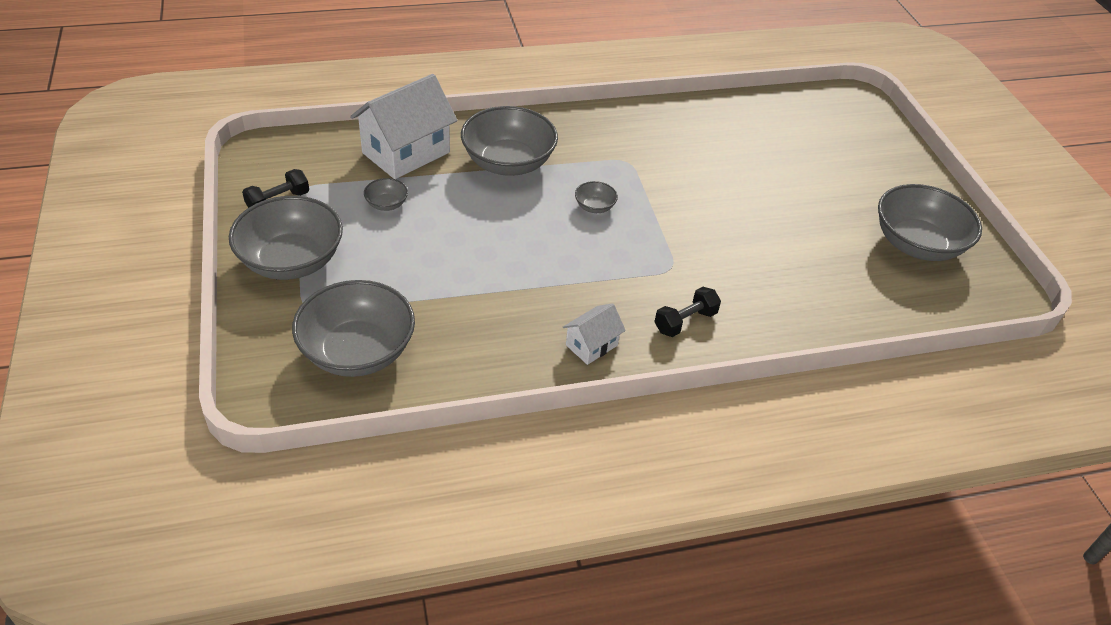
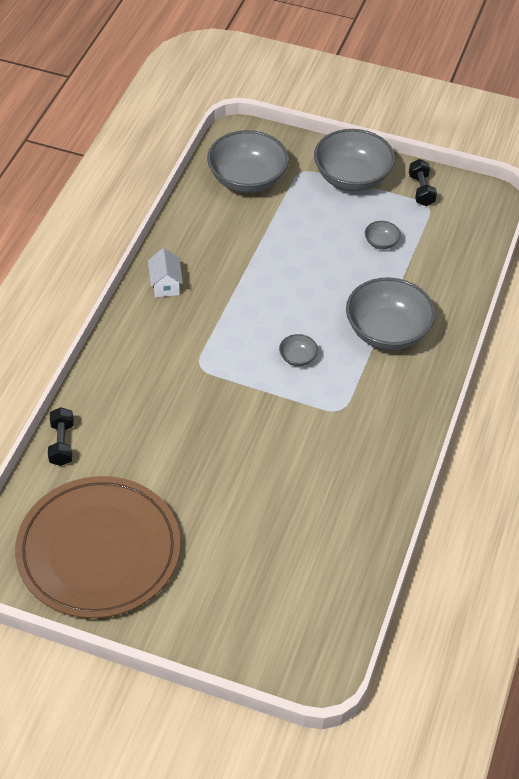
camera: 125 degrees right, 5 degrees up
white house [350,74,457,179] -> none
black dumbbell [654,287,721,337] -> black dumbbell moved to [48,407,74,466]
grey bowl [878,184,982,261] -> brown plate [15,476,181,618]

